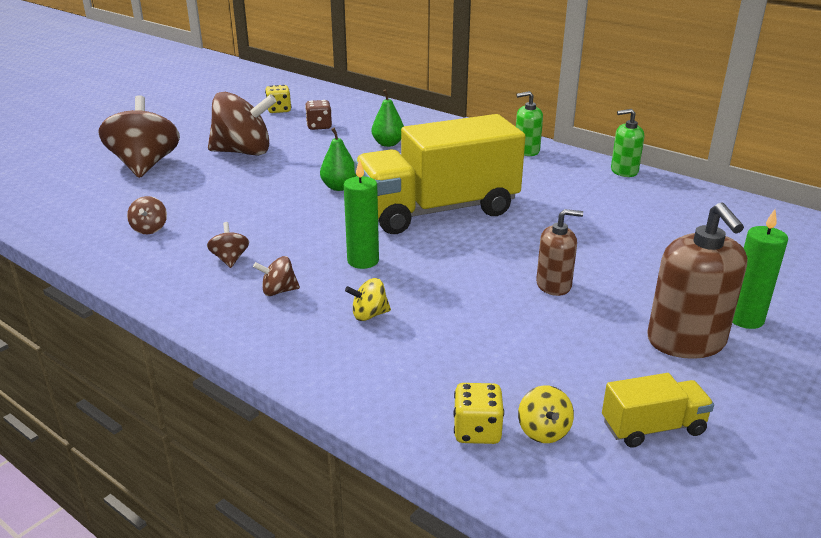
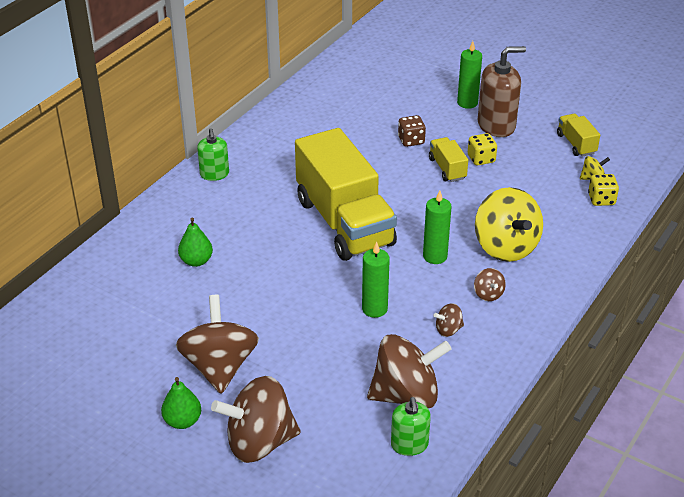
camera: 95 degrees left, 10 degrees up
brown spinning top [127,196,167,234] -> brown spinning top [367,334,452,408], size x2.31
yellow dice [265,85,291,113] -> yellow dice moved to [468,133,497,165]
brown dice [305,100,332,130] -> brown dice moved to [398,115,426,147]
green pear [320,128,357,191] -> green pear moved to [161,377,201,429]
yellow spinning top [345,278,391,321] -> yellow spinning top [475,187,543,262], size x2.31
brown soap dispenser [536,209,583,296] -> yellow truck [429,137,468,182]
green soap dispenser [611,109,644,177] -> green soap dispenser moved to [391,397,431,456]
none -> green candle [362,242,390,318]

